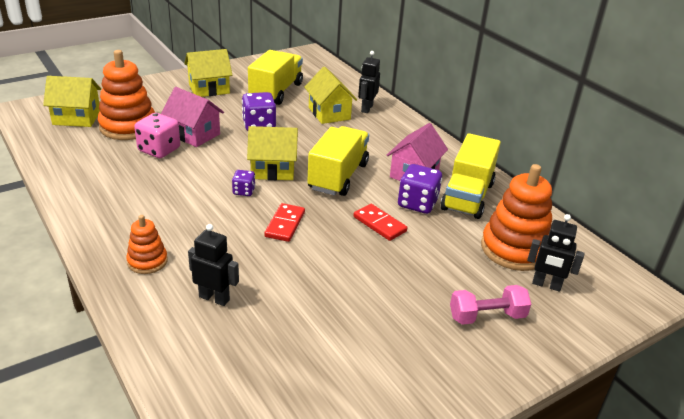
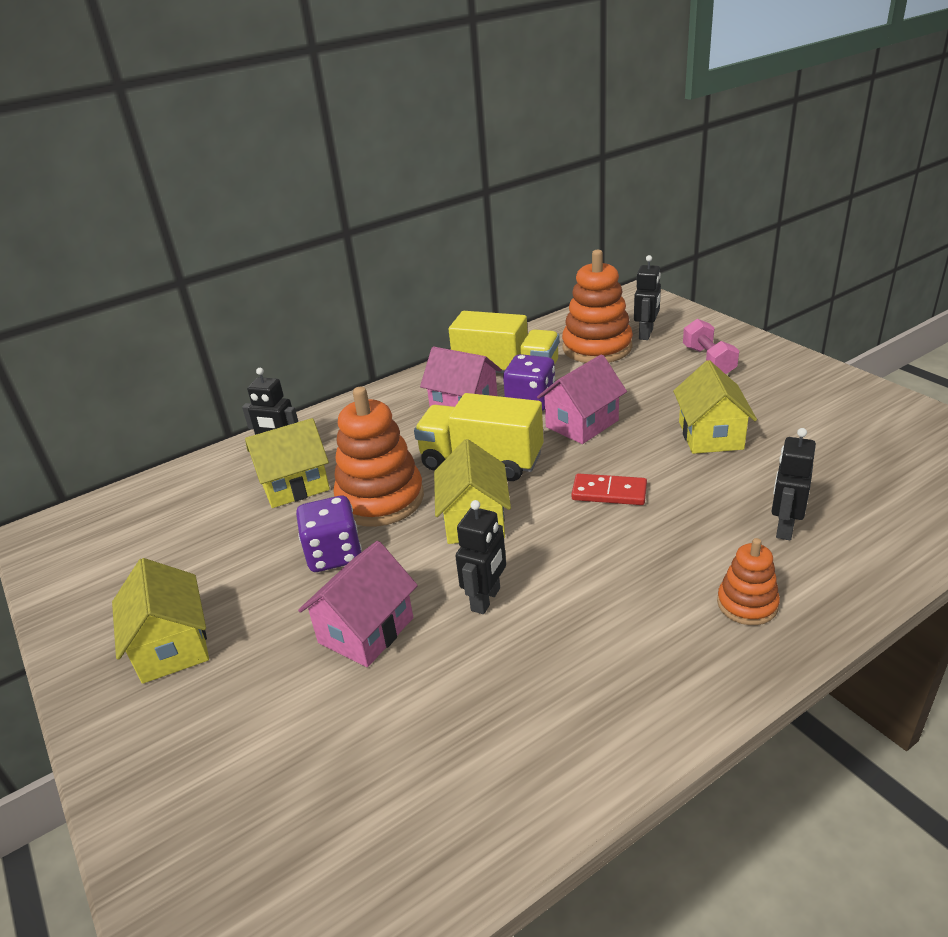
camera: 85 degrees left, 0 degrees up
yellow house [43,76,101,127] -> yellow house moved to [673,360,757,454]
orange stacking toy [98,50,155,140] -> orange stacking toy moved to [333,387,424,527]
pink dice [134,113,180,158] -> none
purple dice [232,170,255,196] -> none
yellow truck [248,50,303,105] -> none
red domino [353,204,407,241] -> pink house [537,354,627,444]
none -> black robot [455,500,506,614]

